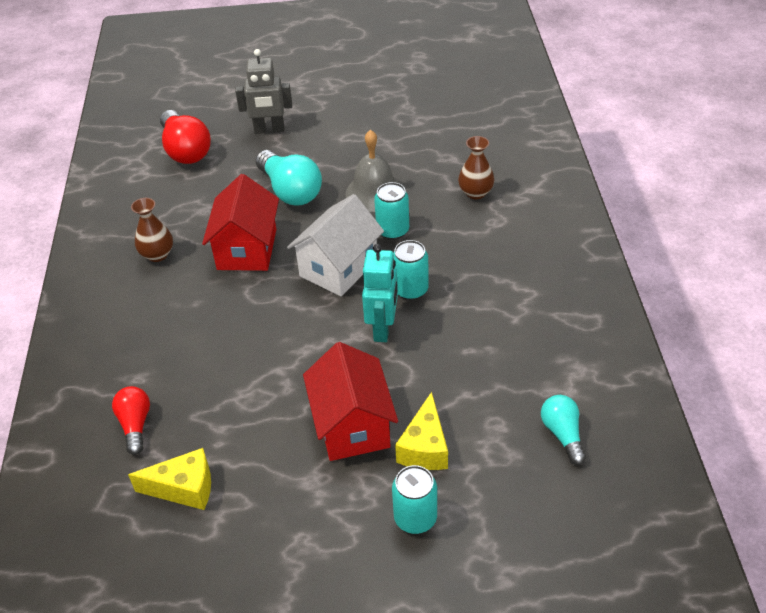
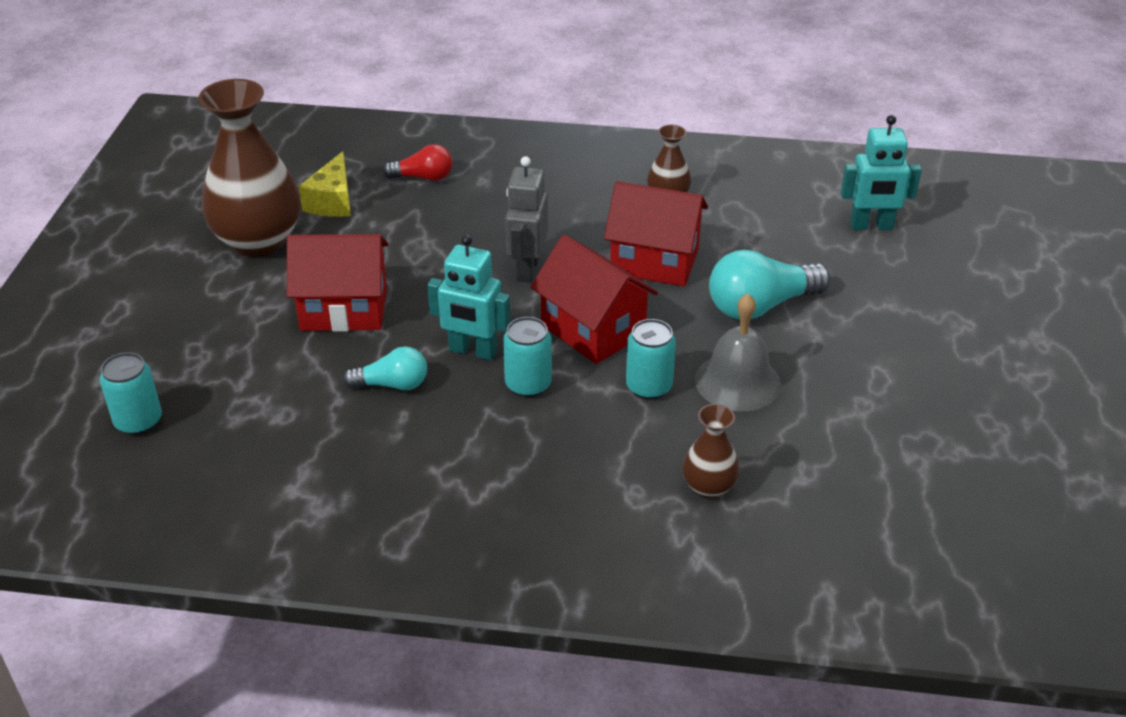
camera: 100 degrees right, 5 degrees down
red light bulb [160,110,211,164] -> turquoise robot [841,115,922,230]
grey robot [235,49,292,134] -> grey robot moved to [505,156,548,283]
white house [287,194,384,296] -> red house [530,235,658,364]
turquoise can [392,465,437,534] -> turquoise can moved to [100,352,162,435]
yellow cheese [395,392,448,470] -> none
turquoise light bulb [541,395,586,465] -> turquoise light bulb moved to [343,346,427,390]
none -> brown vase [198,79,301,257]

